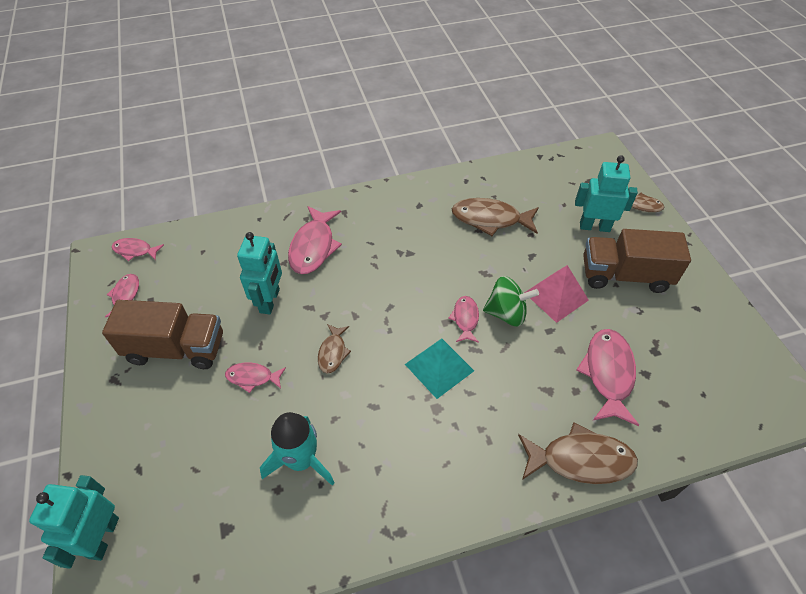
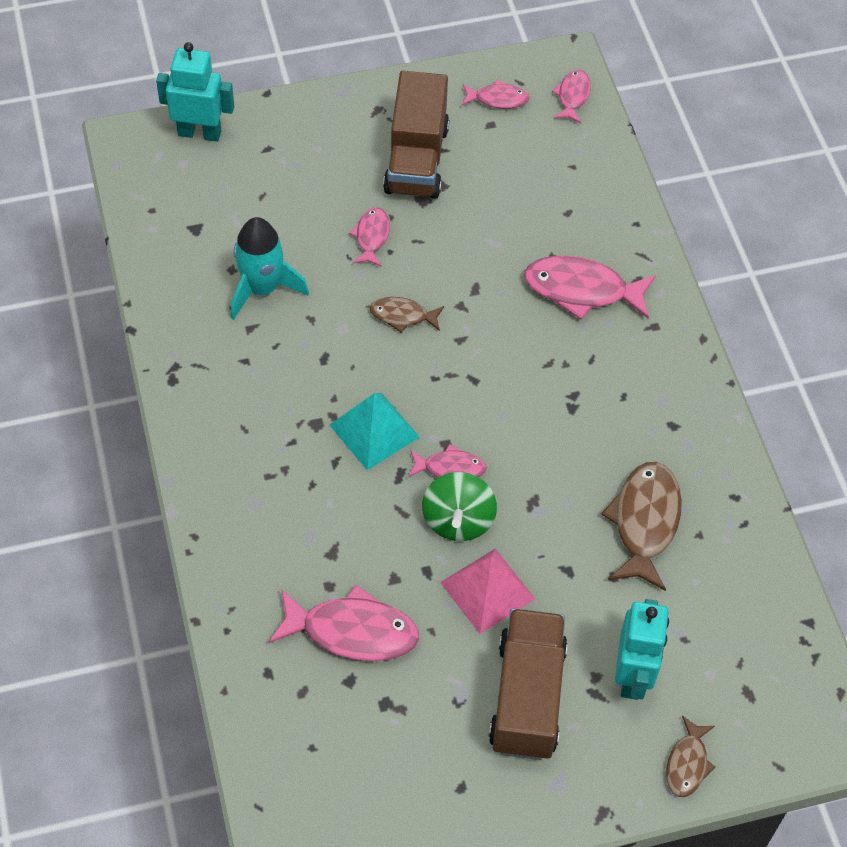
camera: 90 degrees right, 5 degrees up
turquoise robot [237,232,282,314] -> none
brown fish [518,423,638,484] -> none

